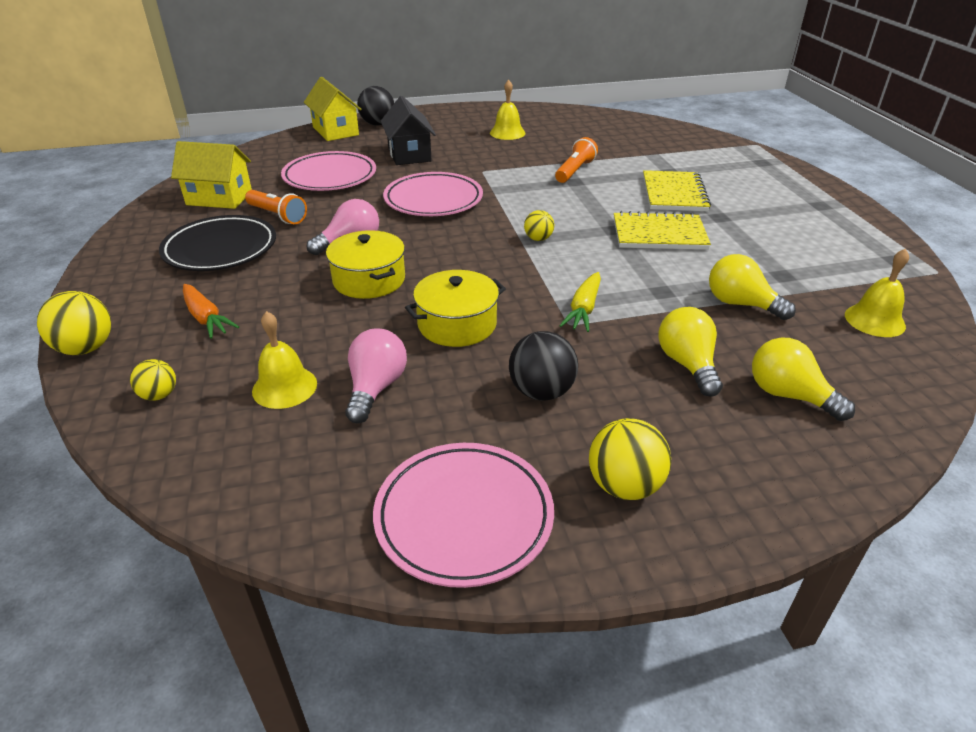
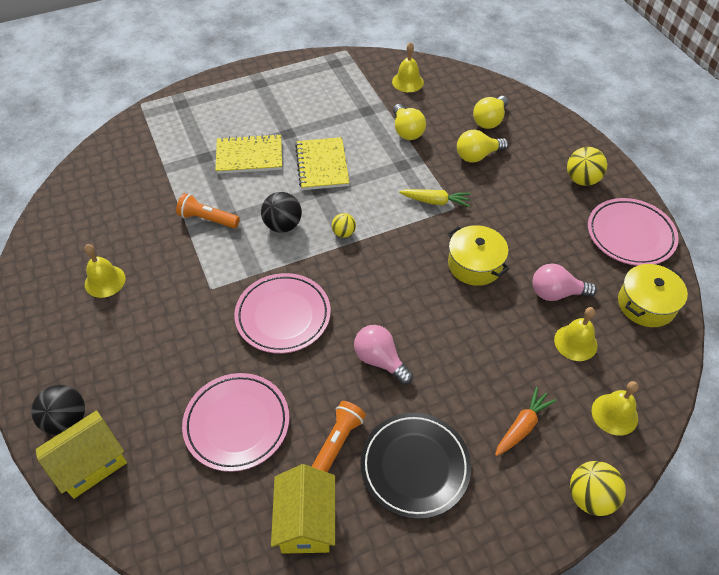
camera: 100 degrees left, 15 degrees up
yellow ball [130,359,176,401] -> yellow bell [592,381,639,436]
yellow pot [326,230,405,299] -> yellow pot moved to [618,264,688,327]
black house [381,96,436,165] -> none
black ball [509,331,578,401] -> black ball moved to [261,192,302,233]
yellow light bulb [709,254,796,320] -> yellow light bulb turned 45 degrees counterclockwise [393,104,426,140]

